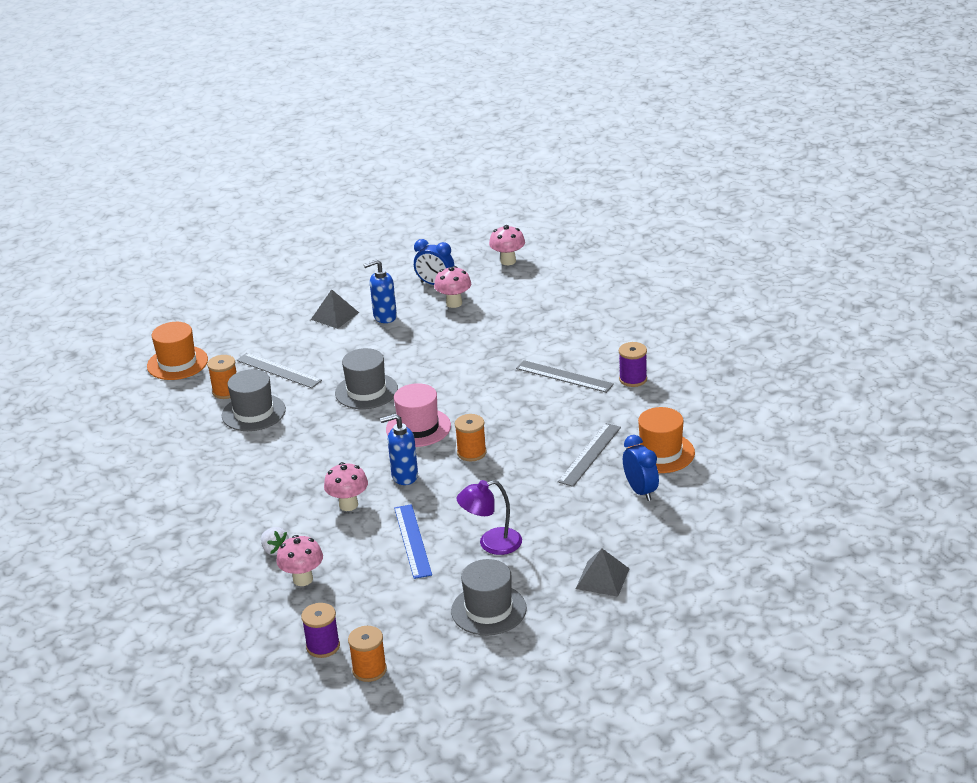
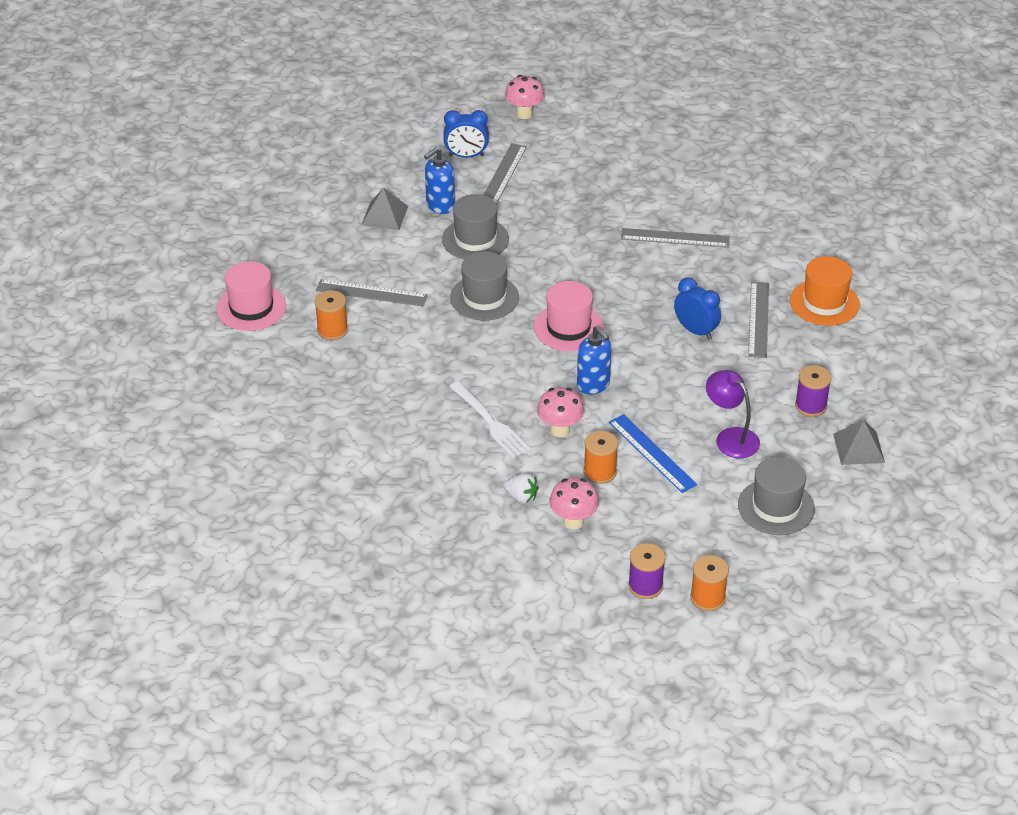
camera: 25 degrees left, 10 degrees up
orange hat [147,322,208,380] -> pink hat [216,261,286,331]
grey hat [222,369,286,431] -> grey hat moved to [442,194,509,259]
blue soap dispenser [380,414,418,485] -> blue soap dispenser turned 90 degrees counterclockwise [577,326,612,394]
pink mushroom [434,266,471,308] -> grey ruler [484,143,527,204]
orange spool [455,414,487,461] -> orange spool moved to [584,431,618,484]
purple lamp [457,480,522,555] -> purple lamp turned 90 degrees clockwise [706,370,760,458]
purple spool [619,342,647,387] -> purple spool moved to [795,365,831,417]
blue clock [623,435,659,501] -> blue clock moved to [674,277,721,340]
none -> white fork [449,381,530,458]

